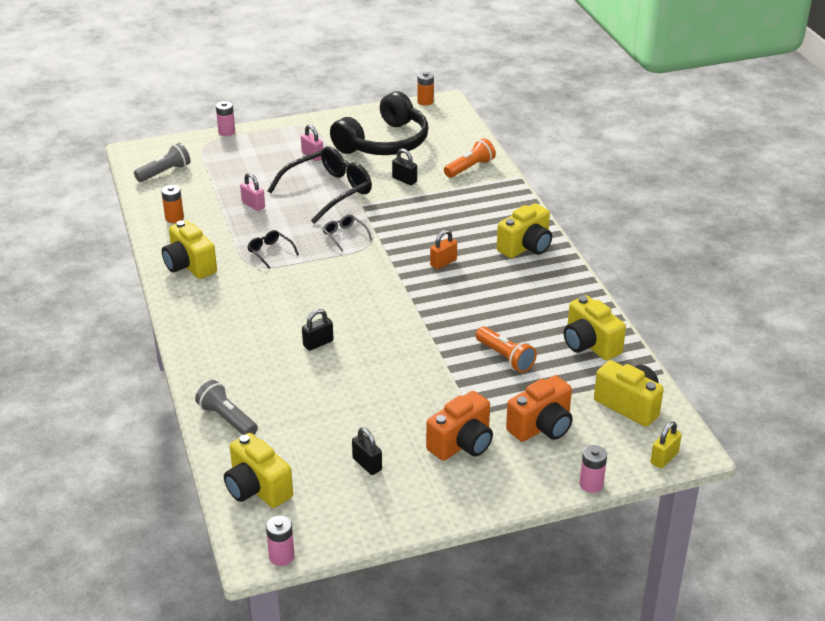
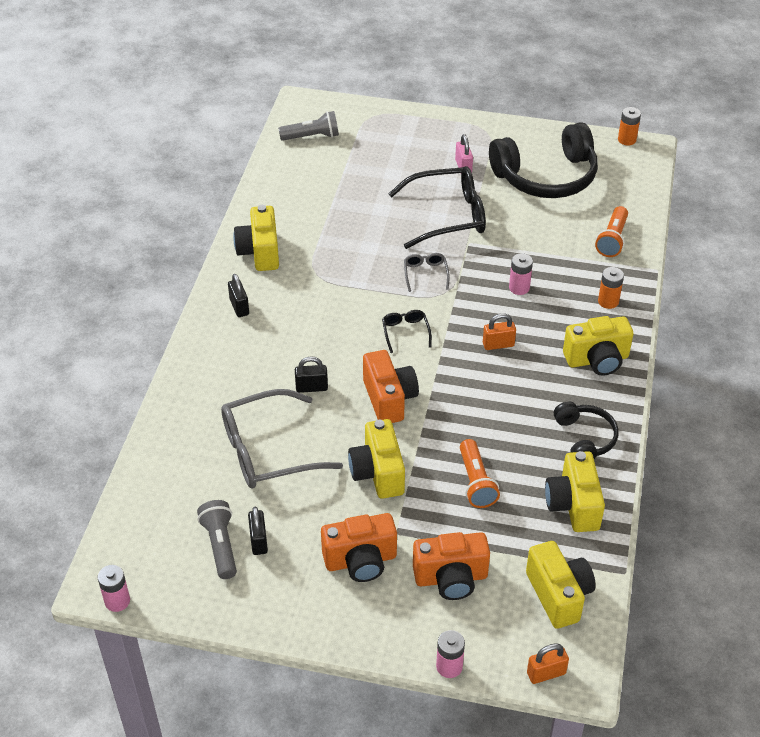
camera: 30 degrees right, 10 degrees up
orange battery [161,185,184,223] -> orange battery moved to [598,267,624,309]
grey flashlight [195,380,258,435] -> grey flashlight moved to [197,500,237,579]
pink battery [216,101,235,136] -> pink battery moved to [509,253,533,295]
yellow camera [224,433,293,508] -> yellow camera moved to [348,419,405,499]
pink padlock [240,173,265,211] -> none
black glasses [247,230,299,269] -> black glasses moved to [382,310,432,353]
black padlock [392,148,417,185] -> black padlock moved to [228,274,249,317]
orange flashlight [444,138,496,178] -> orange flashlight turned 120 degrees clockwise [595,206,628,257]
yellow padlock [651,421,682,468] -> orange padlock [527,643,569,684]
none -> grey glasses [221,389,343,488]
none -> orange camera [363,350,419,423]
none -> black headphones [554,401,619,459]

